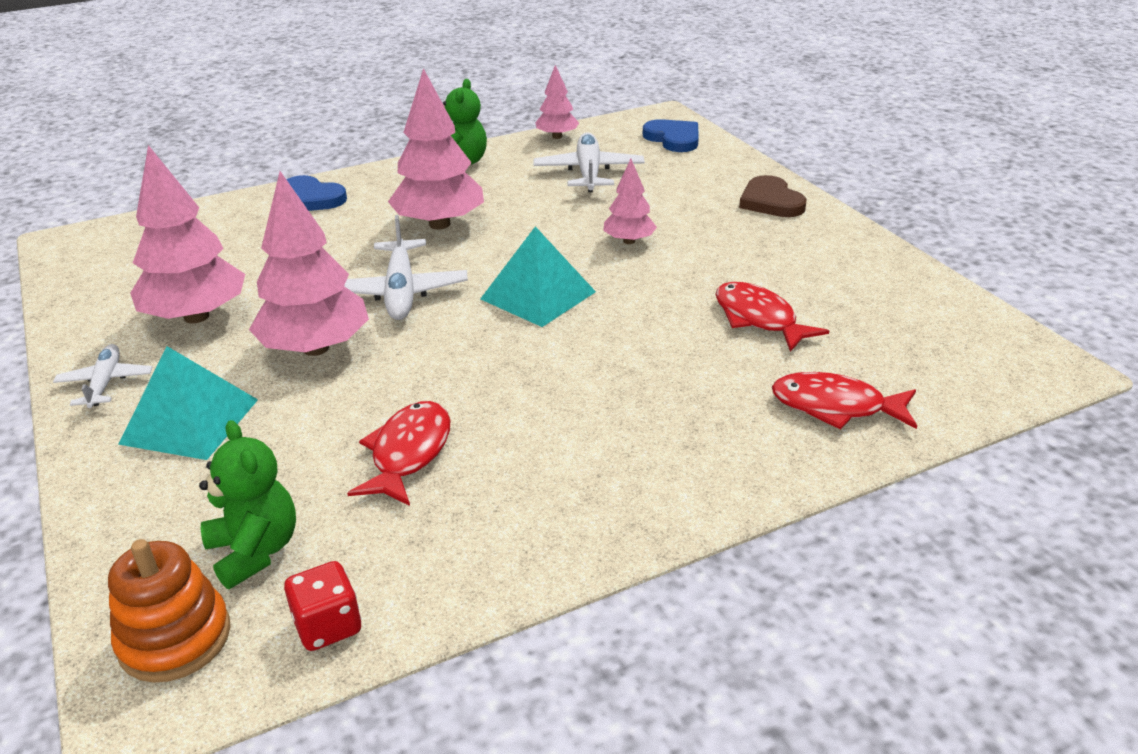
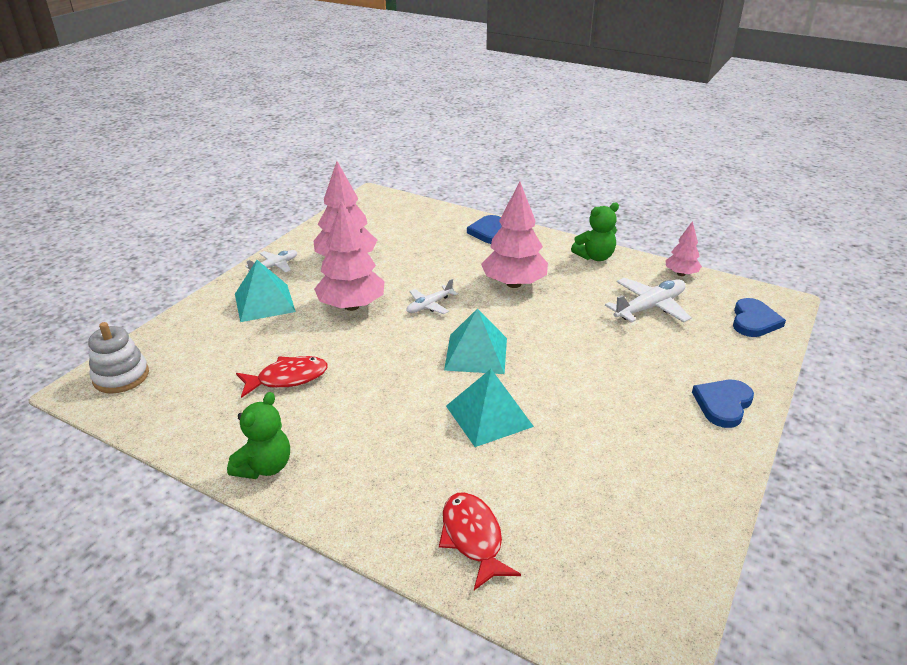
camera: 55 degrees right, 0 degrees up
orange stacking toy [108,539,231,683] -> white stacking toy [88,322,149,394]
green teddy bear [199,420,296,589] -> green teddy bear moved to [227,392,290,479]
red dice [284,561,361,651] -> none
white plane [344,215,468,320] -> white plane [406,279,458,314], size x0.61
pink tree [603,159,657,244] -> none
red fish [715,282,829,352] -> none
brown heart [739,175,807,217] -> blue heart [692,380,754,428]
none -> turquoise pyramid [446,369,534,447]

